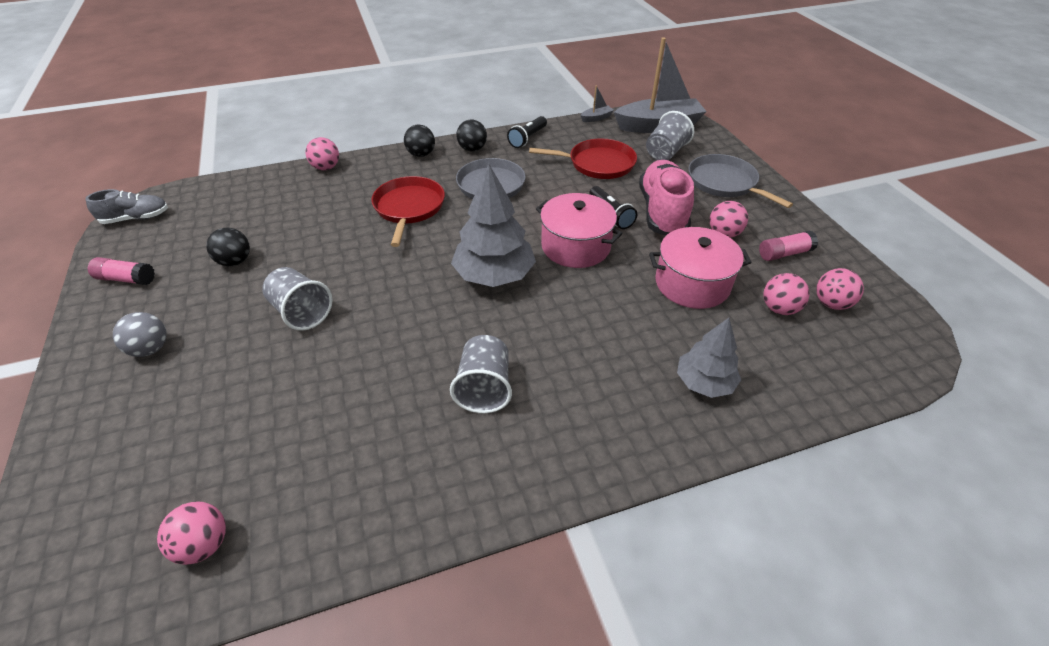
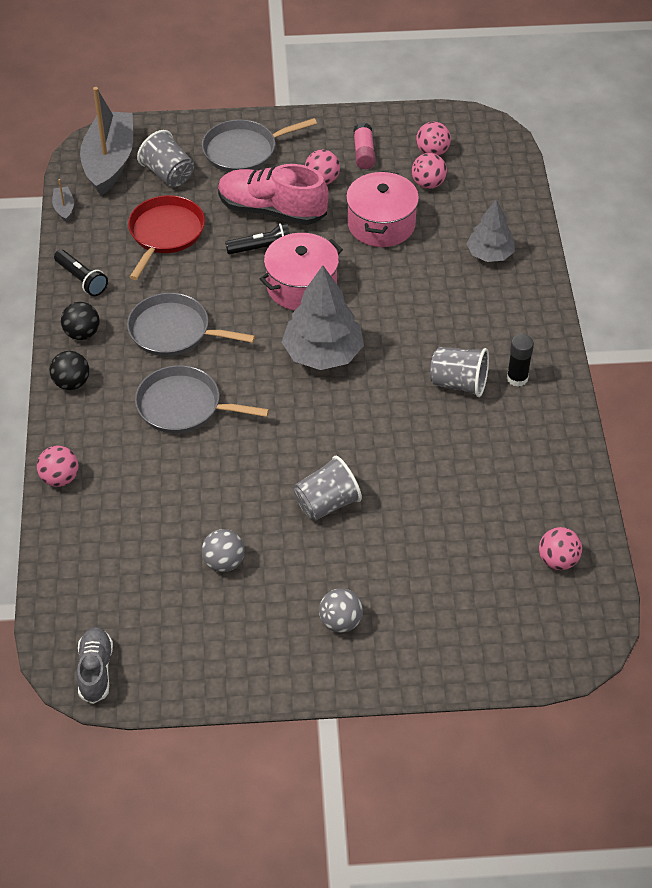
camera: 75 degrees left, 5 degrees up
pink glue stick [88,257,155,285] -> none
black ball [206,228,250,266] -> grey ball [202,529,245,572]
red pan [371,176,445,247] -> grey pan [135,365,269,433]
none -> black glue stick [507,334,534,387]

